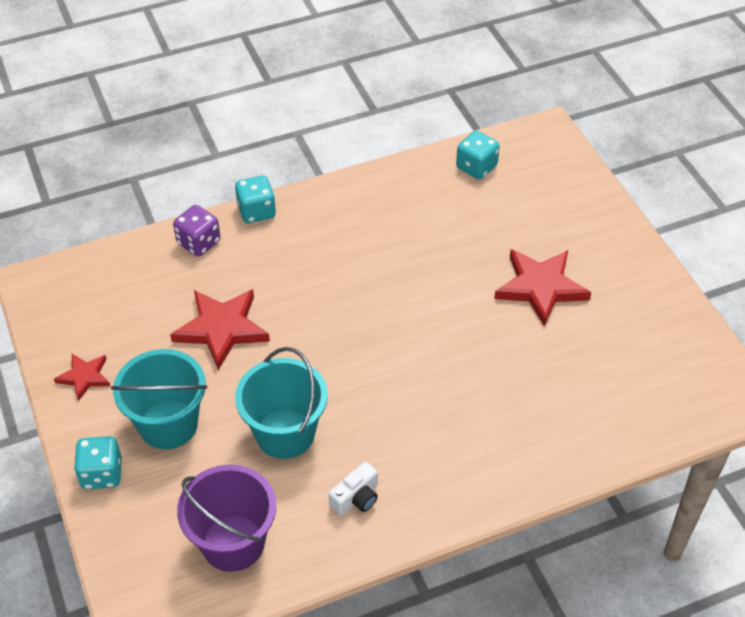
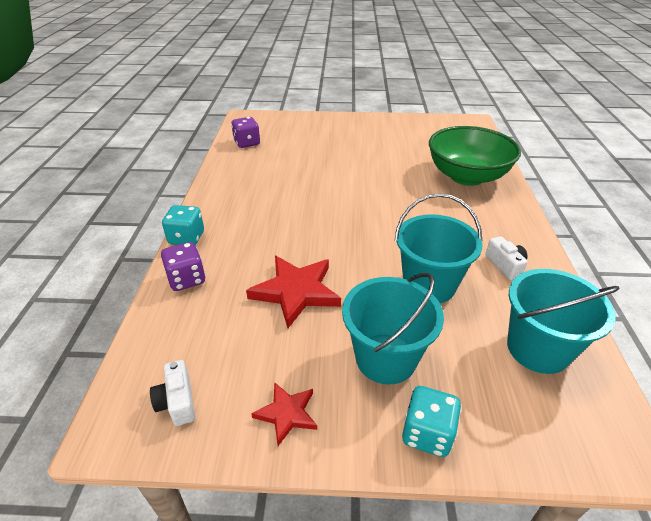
camera: 65 degrees left, 10 degrees down
purple bucket [177,464,276,572] -> turquoise bucket [507,269,620,374]
turquoise dice [456,131,500,179] -> purple dice [231,117,260,148]
red star [494,249,591,327] -> none
none -> white camera [150,360,195,426]
none -> green bowl [429,126,521,186]

